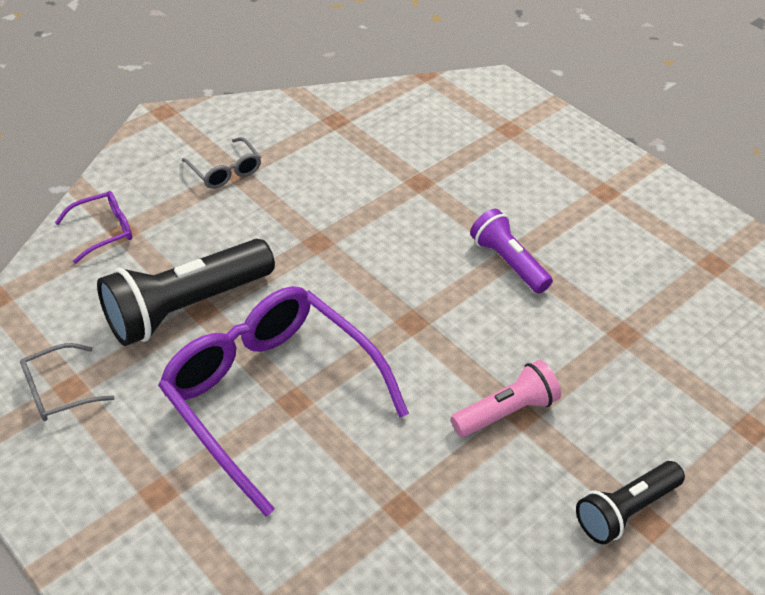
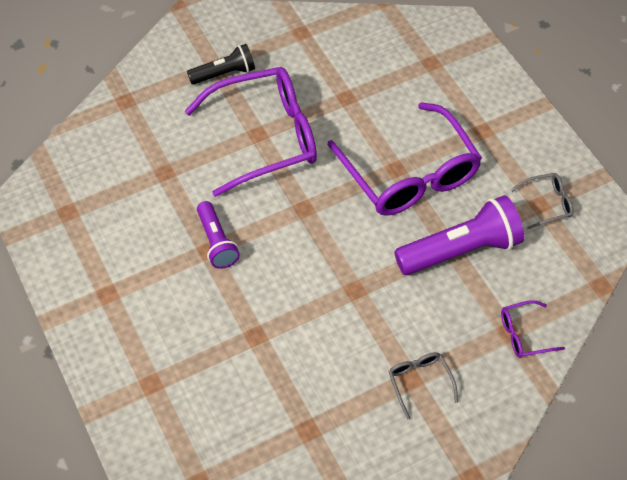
camera: 165 degrees left, 10 degrees up
black flashlight [97,239,275,346] -> purple flashlight [394,195,524,275]
pink flashlight [451,360,561,437] -> purple glasses [185,67,317,197]

